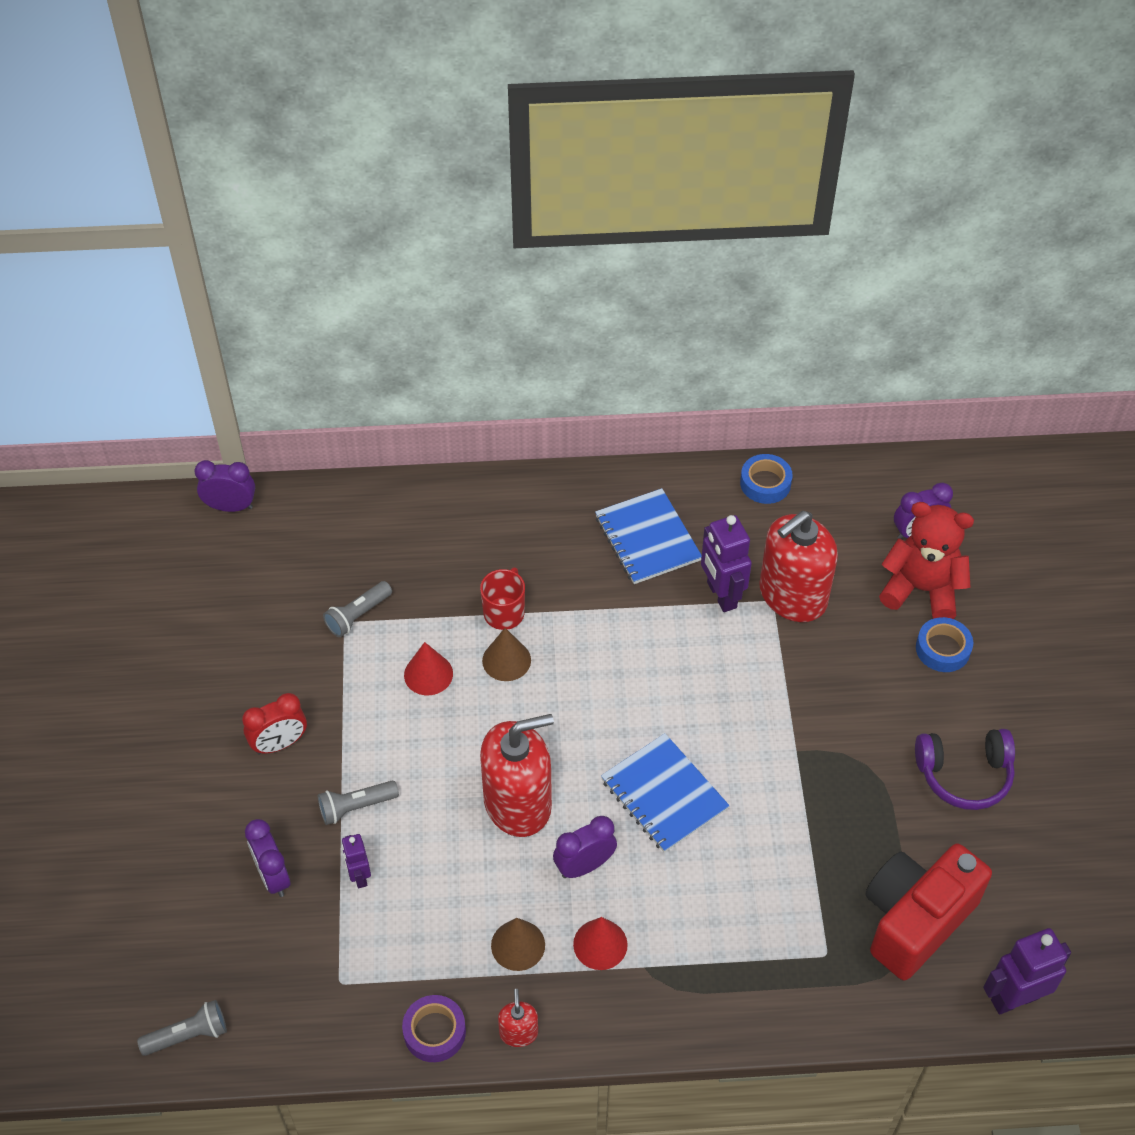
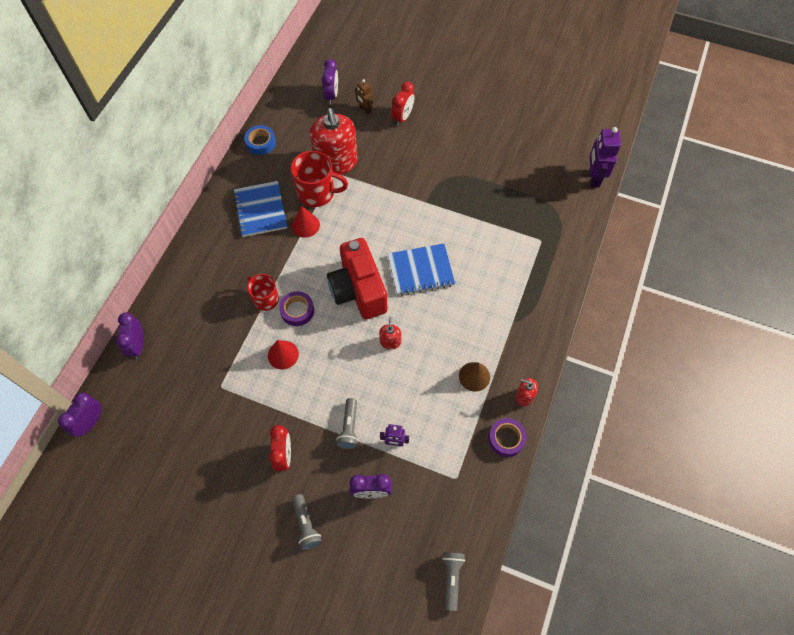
camera: 65 degrees left, 10 degrees up
grey flashlight [323,581,392,637] -> grey flashlight moved to [292,494,322,550]
red soap dispenser [480,714,554,837] -> red soap dispenser [379,317,401,350], size x0.44
brown cone [482,628,531,681] -> purple tape [279,291,314,326]
purple clock [553,816,617,878] -> purple clock moved to [116,312,144,359]
red cone [573,917,628,970] -> red cone moved to [292,206,320,238]
blue notebook [595,488,702,584] -> blue notebook turned 75 degrees clockwise [233,181,287,237]
purple robot [701,515,752,612] -> red mug [290,150,348,207]
red camera [865,844,992,981] -> red camera moved to [327,238,387,319]
red teddy bear [879,502,974,619] -> brown robot [355,79,373,114]
purple headphones [915,729,1015,810] -> none
blue tape [916,617,973,672] -> red clock [392,82,415,126]

